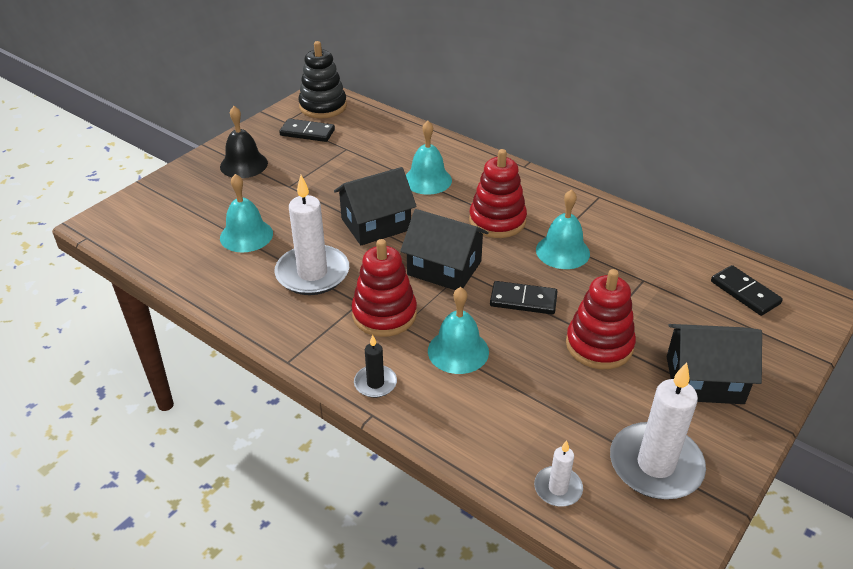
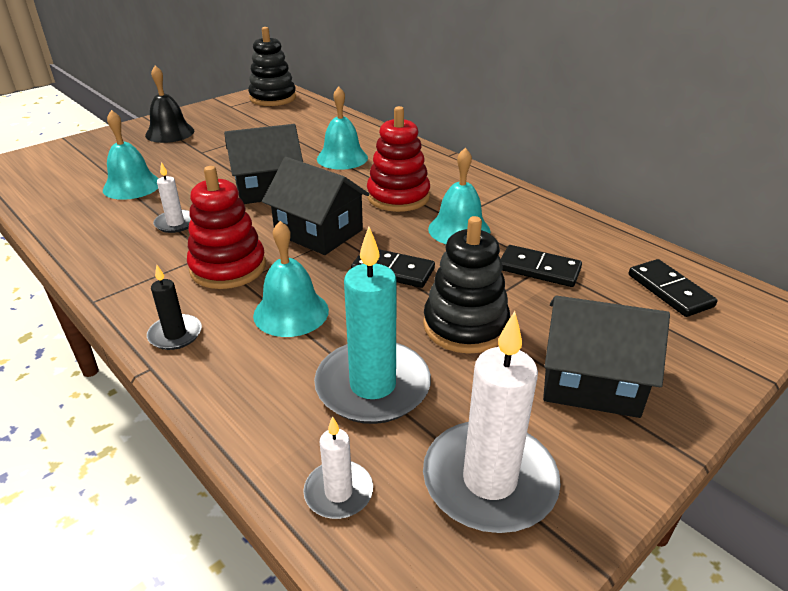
camera: 10 degrees right, 5 degrees down
white candle [274,175,349,295] -> white candle [153,162,191,233], size x0.51
black domino [279,119,335,142] -> black domino moved to [501,245,582,287]
red stacking toy [566,269,636,369] -> black stacking toy [423,216,510,354]
none -> turquoise candle [314,227,431,424]

